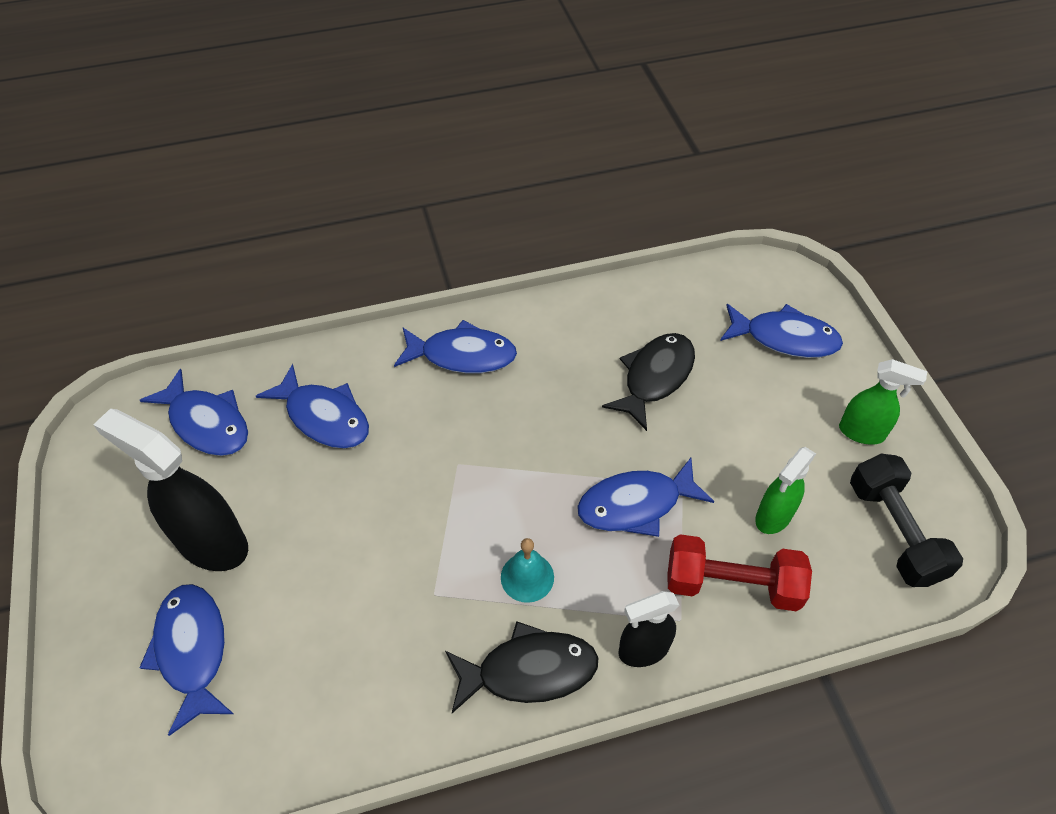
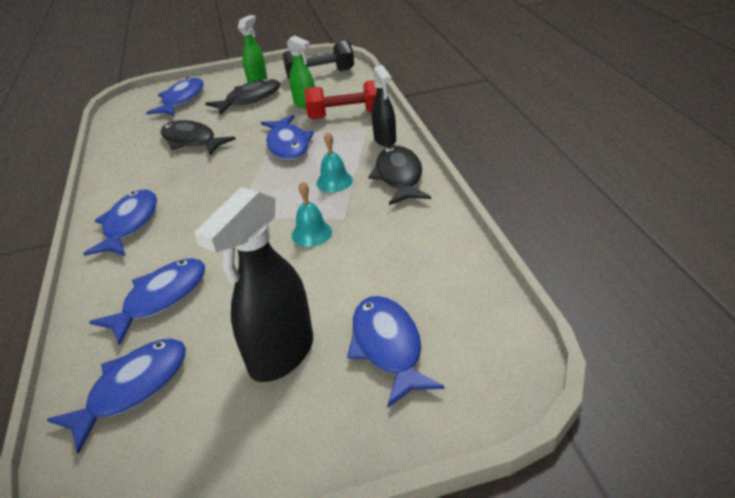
camera: 85 degrees left, 15 degrees down
blue fish [139,584,234,736] -> blue fish turned 90 degrees clockwise [347,296,445,407]
red dumbbell [667,534,812,611] -> red dumbbell turned 75 degrees clockwise [304,80,377,119]
none -> black fish [205,78,280,115]
none -> turquoise bell [292,181,332,247]

